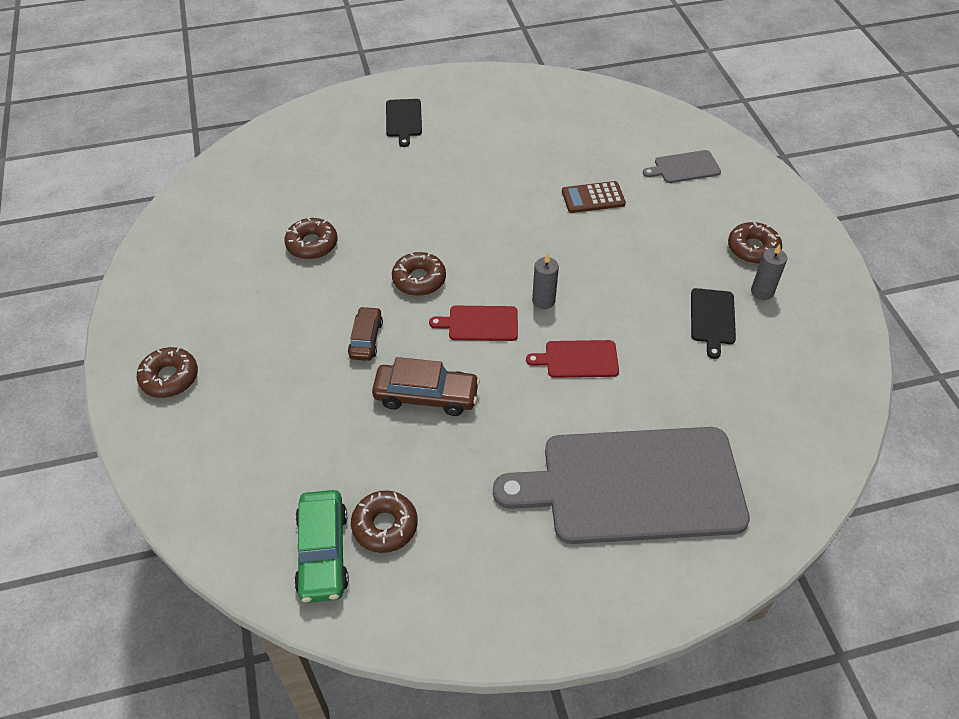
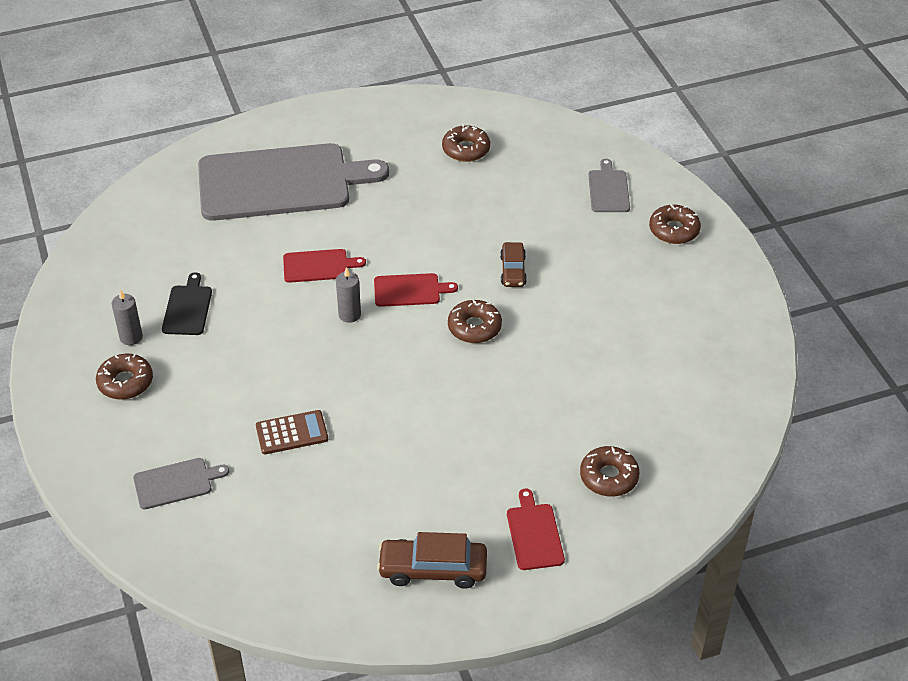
camera: 175 degrees right, 5 degrees down
brown donut [284,218,337,259] -> brown donut moved to [580,446,640,497]
green car [294,490,349,603] -> none
brown car [372,357,480,416] -> brown car moved to [377,532,487,589]
black cutting board [386,99,422,147] -> red cutting board [507,489,565,570]
none -> grey cutting board [588,159,630,212]

